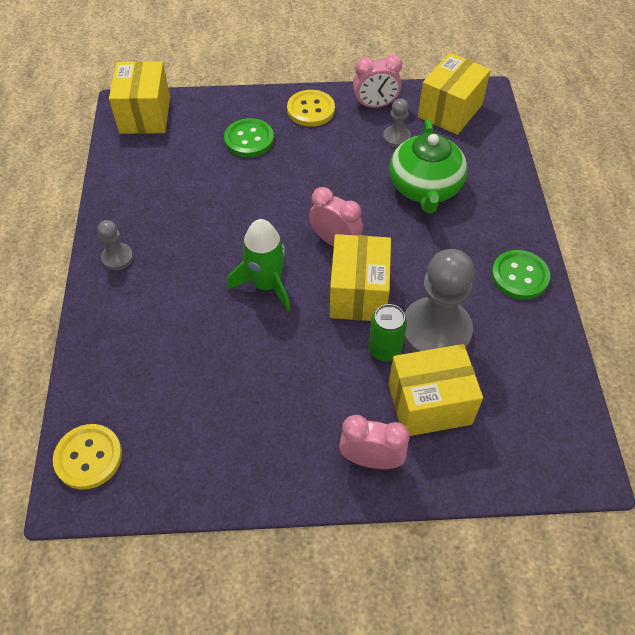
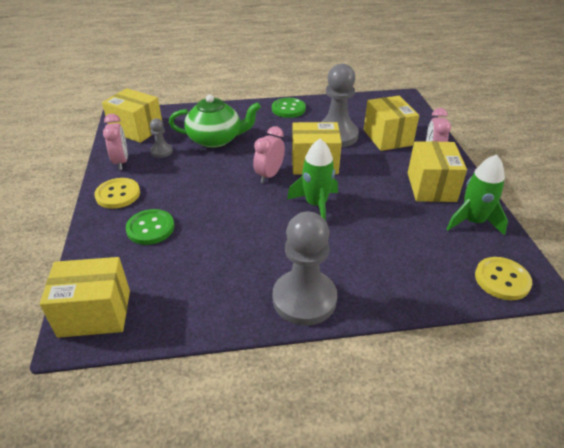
camera: 95 degrees left, 15 degrees down
grey pawn [97,220,133,270] -> grey pawn [273,212,337,325], size x2.11
green can [368,304,407,361] -> none
none -> yellow box [408,141,467,202]
none -> green rocket [447,154,508,235]

